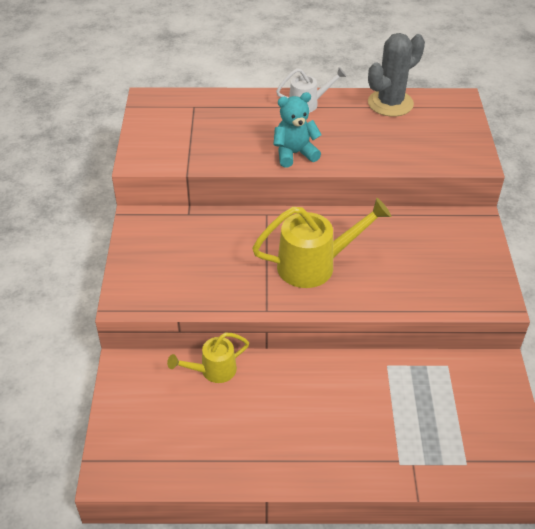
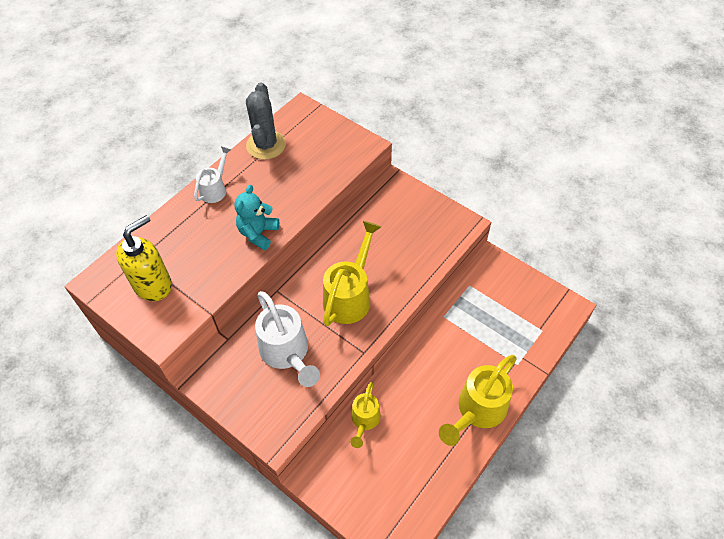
camera: 50 degrees left, 10 degrees up
none -> yellow soap dispenser [116,215,172,301]
none -> white watering can [255,291,320,387]
none -> yellow watering can [439,355,517,446]

